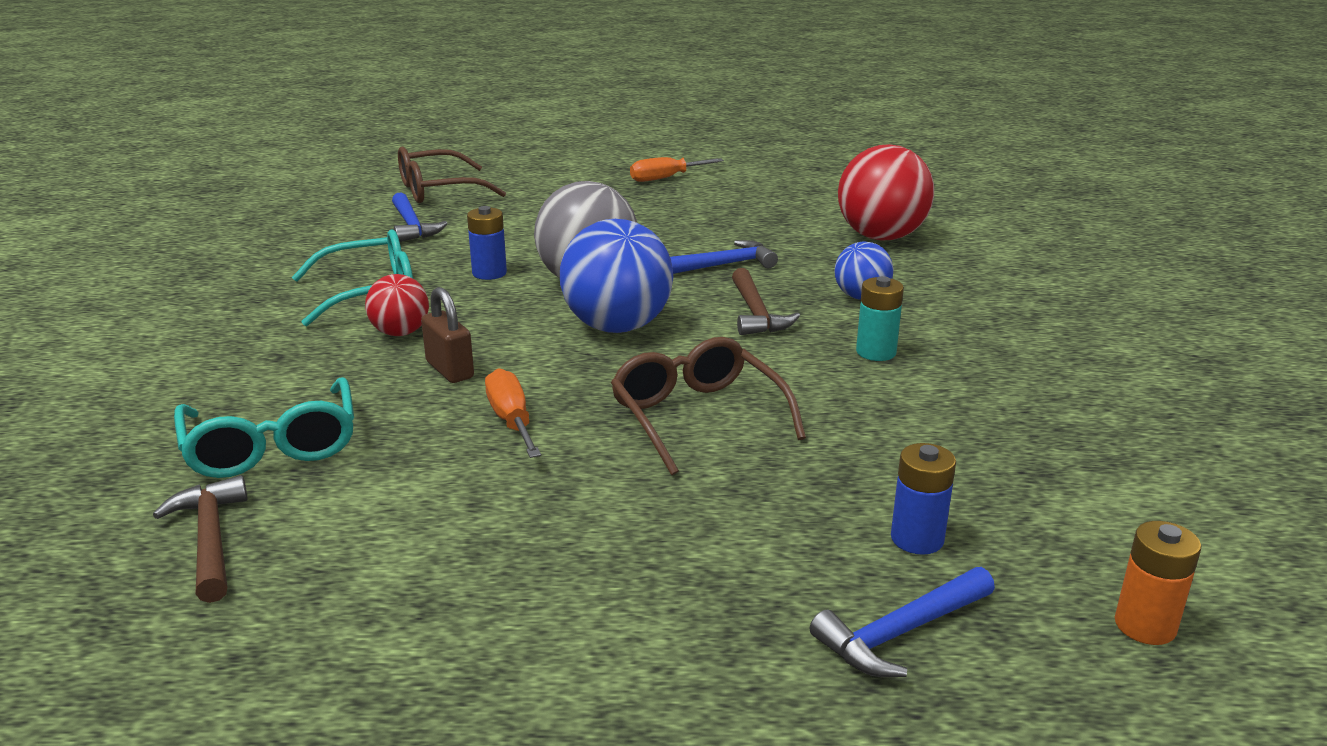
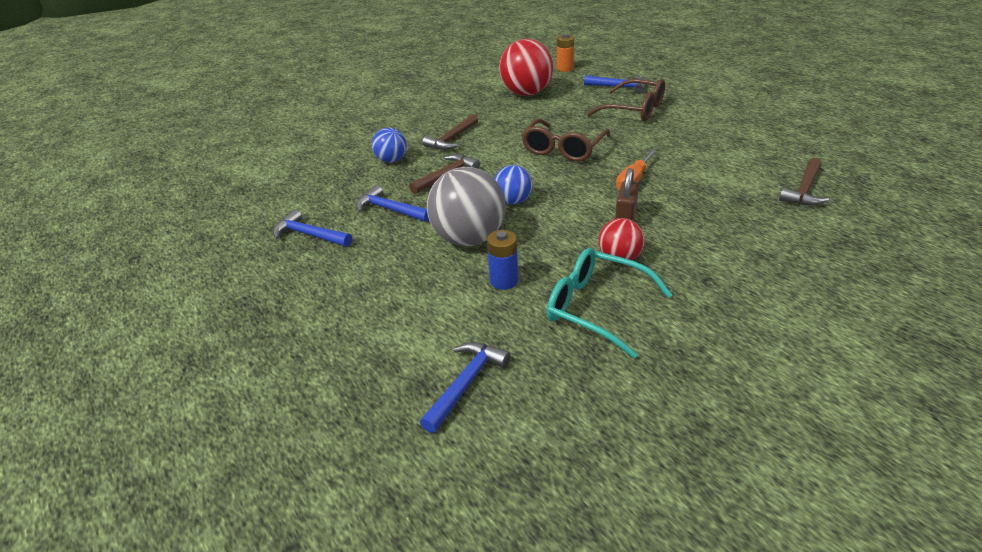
camera: 125 degrees left, 10 degrees up
turquoise glasses [174,377,354,478] -> none
brown glasses [398,147,506,203] -> brown glasses moved to [587,79,665,121]
blue ball [560,219,673,333] -> blue ball [494,165,532,205], size x0.55
orange screwdriver [630,157,724,182] -> none
red ball [838,144,934,241] -> red ball moved to [499,39,553,96]
turquoise battery [856,276,904,361] -> brown hammer [422,114,478,150]
blue battery [891,443,956,555] -> none
none -> blue hammer [273,209,352,247]

